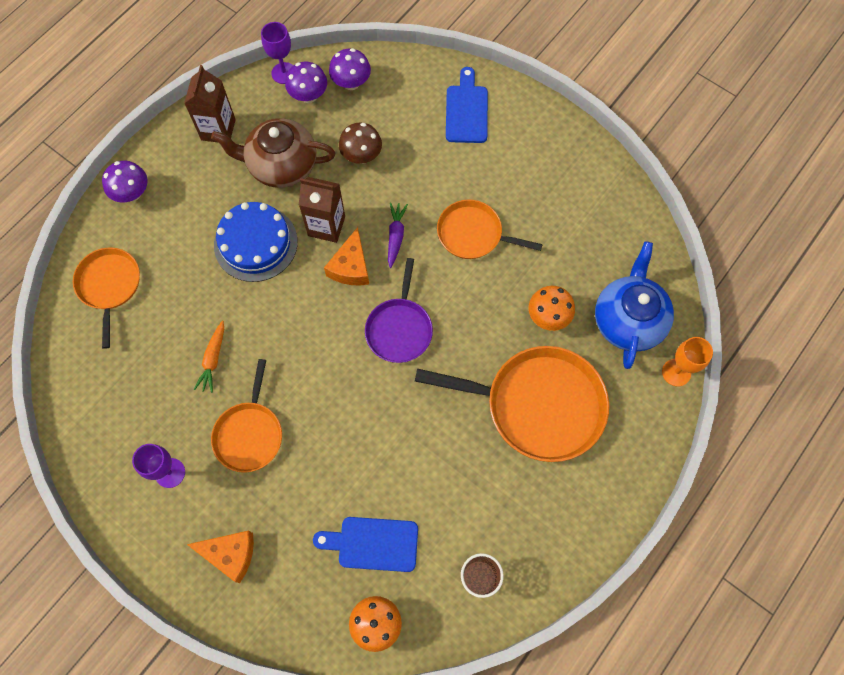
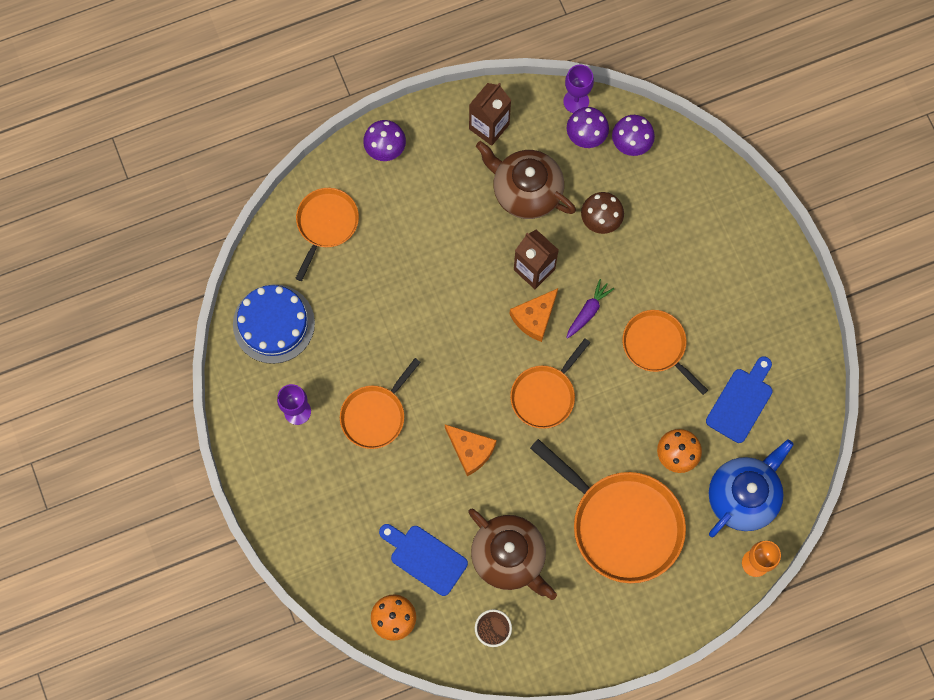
camera: 30 degrees right, 5 degrees up
orange cheese [187,531,254,583] -> orange cheese moved to [445,424,496,476]
orange carrot [194,321,224,393] -> none
blue cake [214,202,298,282] -> blue cake moved to [233,284,315,364]
purple pan [365,258,433,363] -> orange pan [510,338,590,429]
blue cutting board [446,67,488,143] -> blue cutting board moved to [706,357,773,443]
none -> brown teapot [468,509,557,600]

